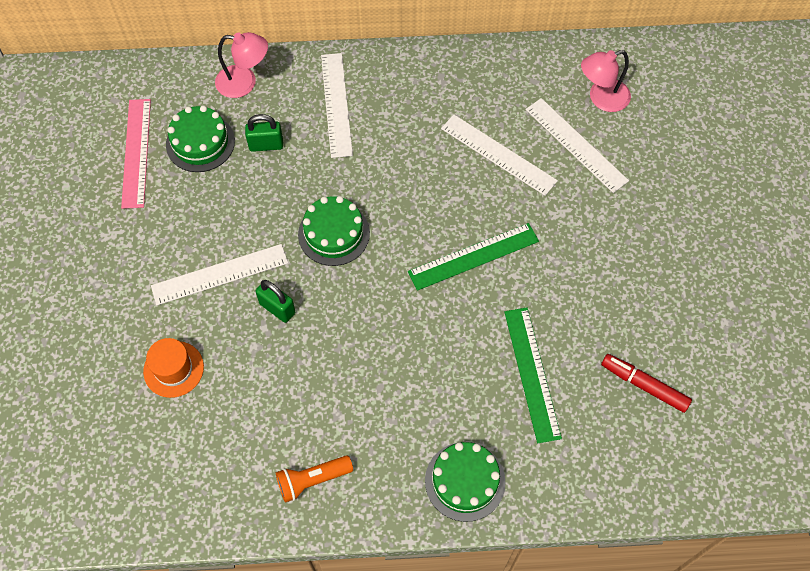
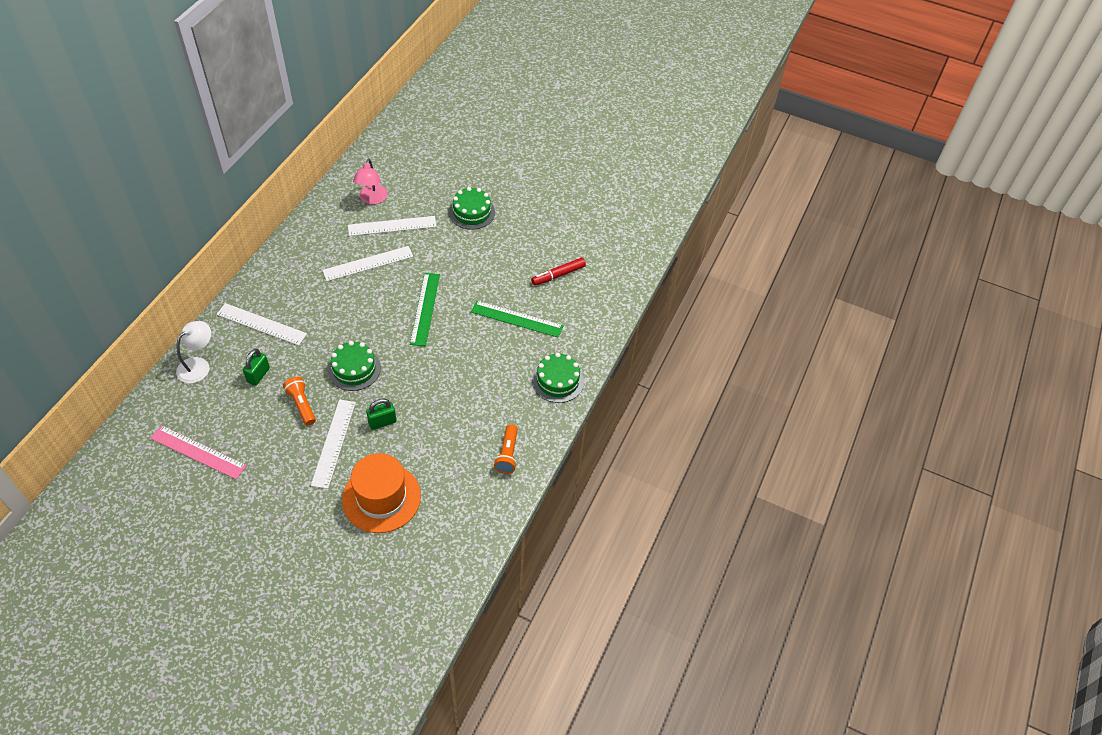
camera: 65 degrees left, 10 degrees down
orange hat [143,338,204,398] -> orange hat [342,453,421,533], size x1.74
green cake [166,105,235,172] -> green cake moved to [449,187,495,230]
pink lamp [215,32,268,98] -> white lamp [176,321,211,383]
none -> orange flashlight [283,377,316,426]

